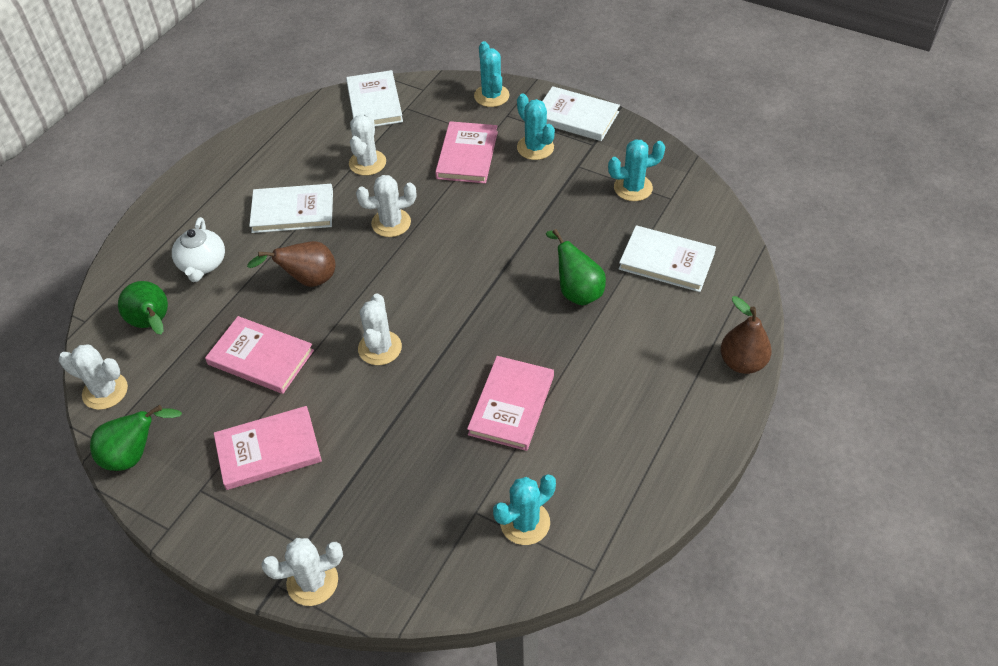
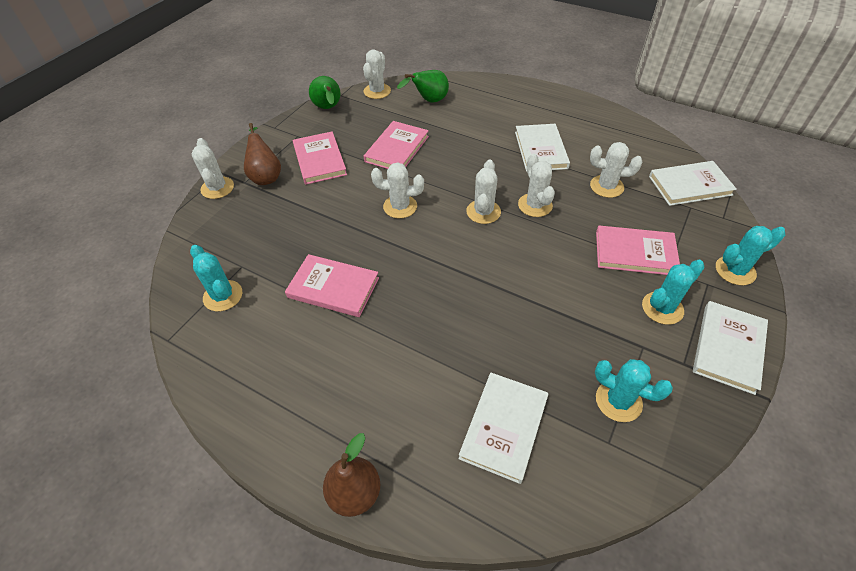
camera: 90 degrees right, 0 degrees up
white teapot [172,217,225,282] -> none
brown pear [247,241,336,287] -> brown pear moved to [244,123,281,185]
green pear [546,229,606,305] -> none
turquoise cactus [608,139,665,201] -> turquoise cactus turned 45 degrees counterclockwise [595,359,673,422]
none -> white cactus [466,159,501,224]

